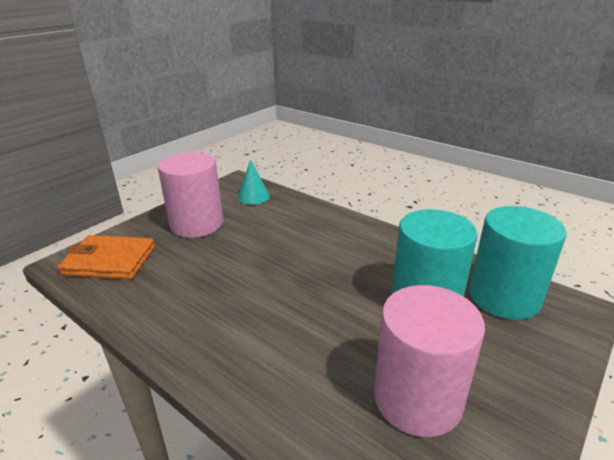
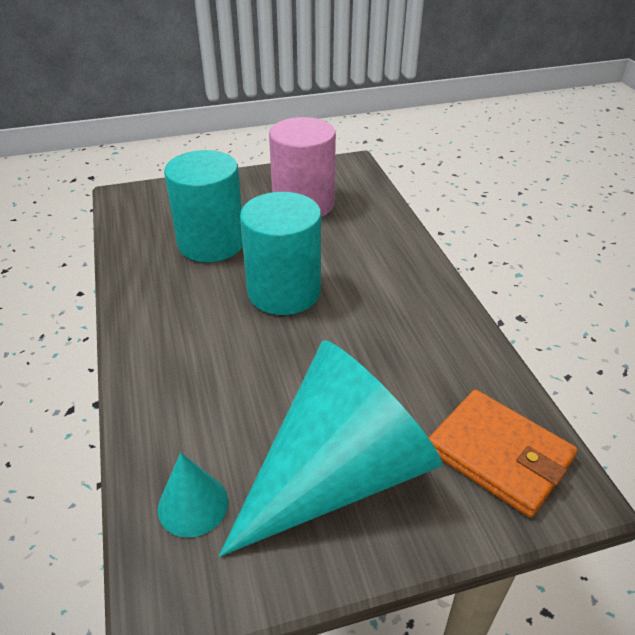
camera: 145 degrees left, 10 degrees up
pink cylinder [158,152,223,238] -> turquoise cone [219,340,442,557]
turquoise cylinder [469,206,567,320] -> turquoise cylinder moved to [240,192,321,315]

